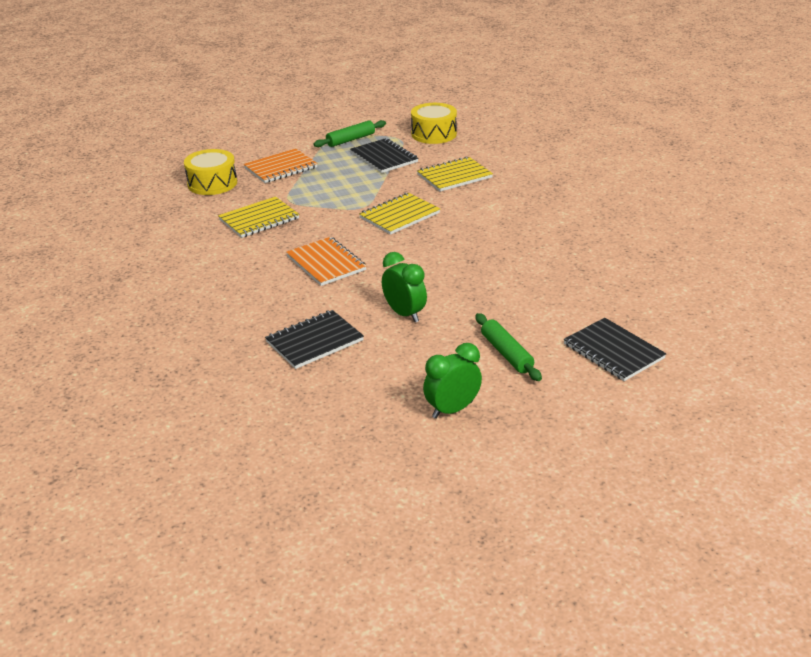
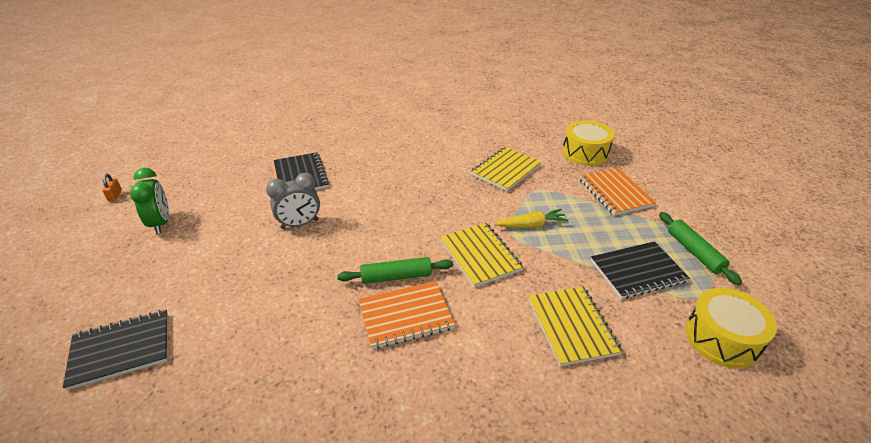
camera: 105 degrees right, 5 degrees up
yellow notebook [218,197,299,238] -> yellow notebook turned 60 degrees clockwise [471,147,541,191]
orange notebook [286,237,366,286] -> orange notebook moved to [358,281,455,349]
green clock [382,252,427,322] -> grey clock [266,173,320,229]
green rolling pin [475,313,542,381] -> green rolling pin moved to [337,257,453,284]
none -> orange padlock [102,174,122,202]
none -> yellow carrot [494,209,569,228]

